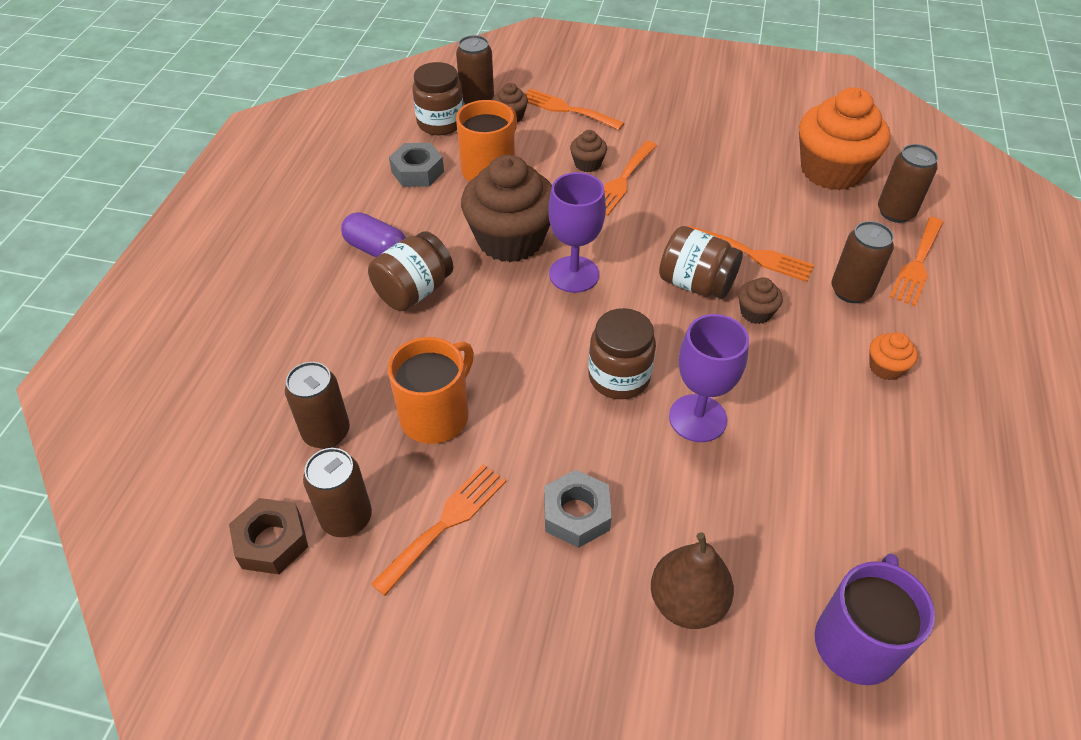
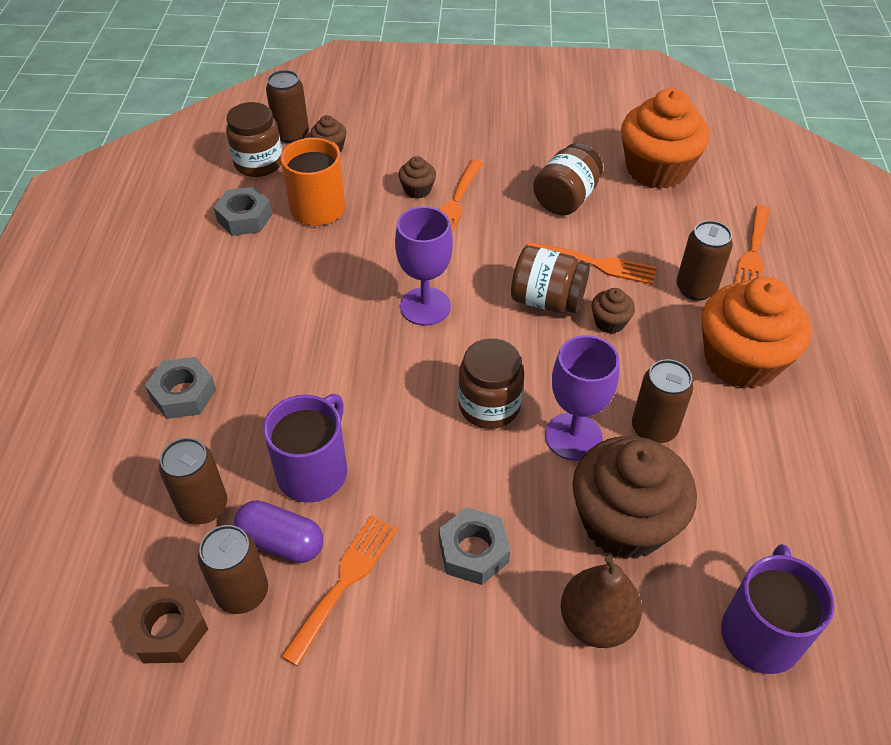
camera: 10 degrees left, 0 degrees up
purple capsule [341,212,406,257] -> purple capsule moved to [234,500,323,563]
brown jar [368,231,453,311] -> brown jar moved to [533,143,603,215]
orange mug [388,337,474,444] -> purple mug [263,394,347,503]
brown cupcake [461,155,552,262] -> brown cupcake moved to [573,436,697,559]
orange fork [526,88,624,130] -> none
orange cupcake [869,332,918,380] -> orange cupcake [702,277,811,389], size x2.32
brown can [878,144,938,223] -> brown can moved to [632,359,693,443]
none -> grey nut [145,357,216,419]

